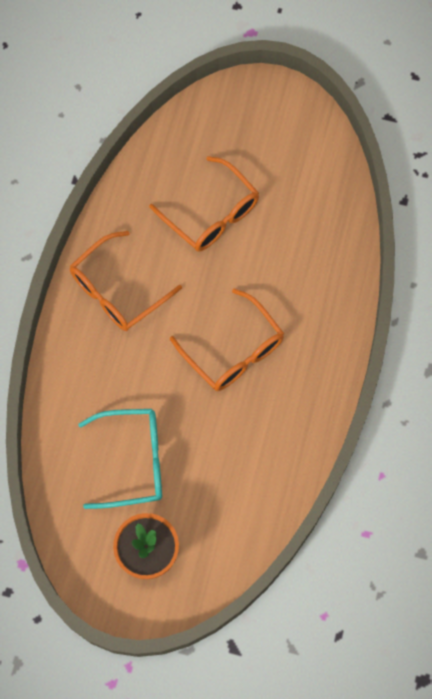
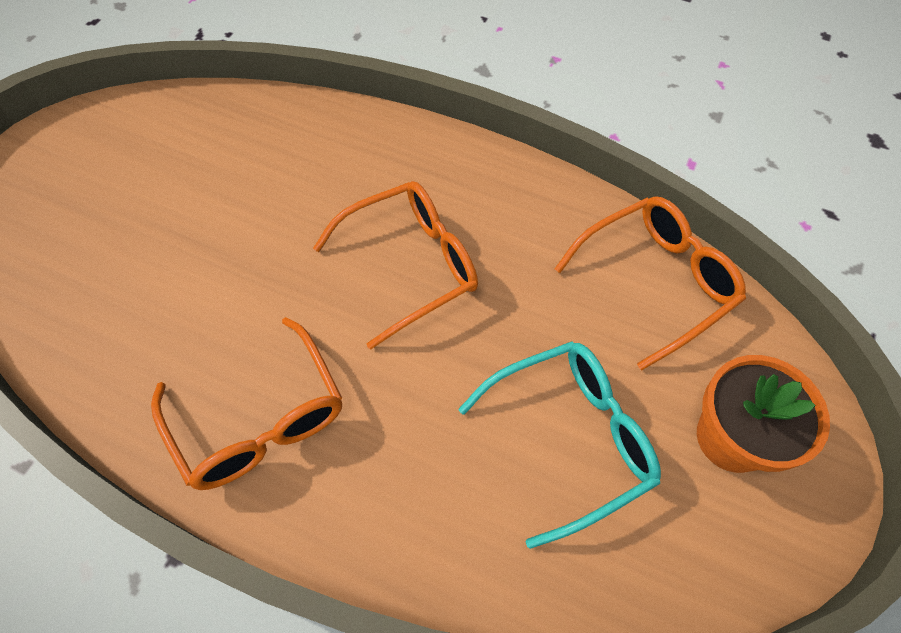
camera: 80 degrees left, 10 degrees down
turquoise glasses [78,409,162,509] -> turquoise glasses turned 60 degrees clockwise [458,341,661,549]
orange glasses [149,156,259,252] -> orange glasses moved to [555,196,746,370]

